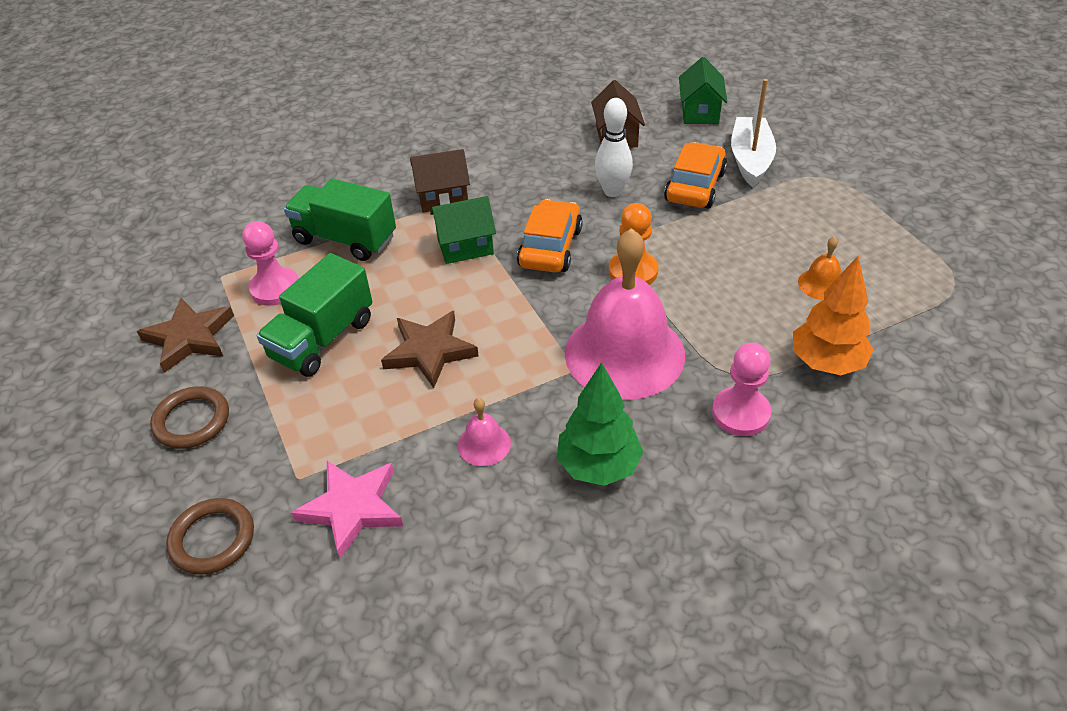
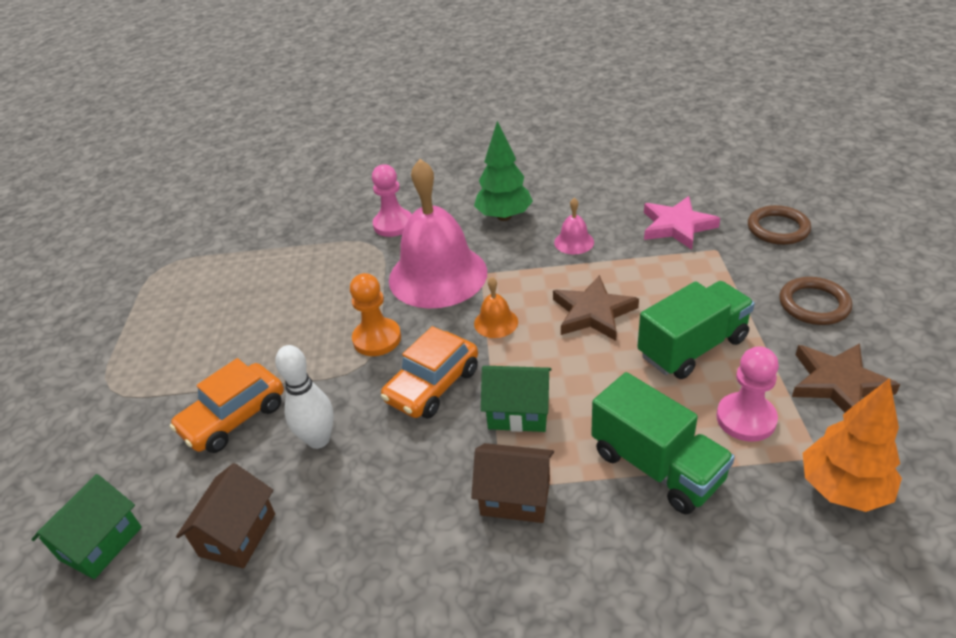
camera: 155 degrees left, 5 degrees down
white boat [731,79,776,187] -> none
orange tree [793,256,874,375] -> orange tree moved to [803,378,902,512]
orange bell [798,236,841,300] -> orange bell moved to [474,277,518,338]

